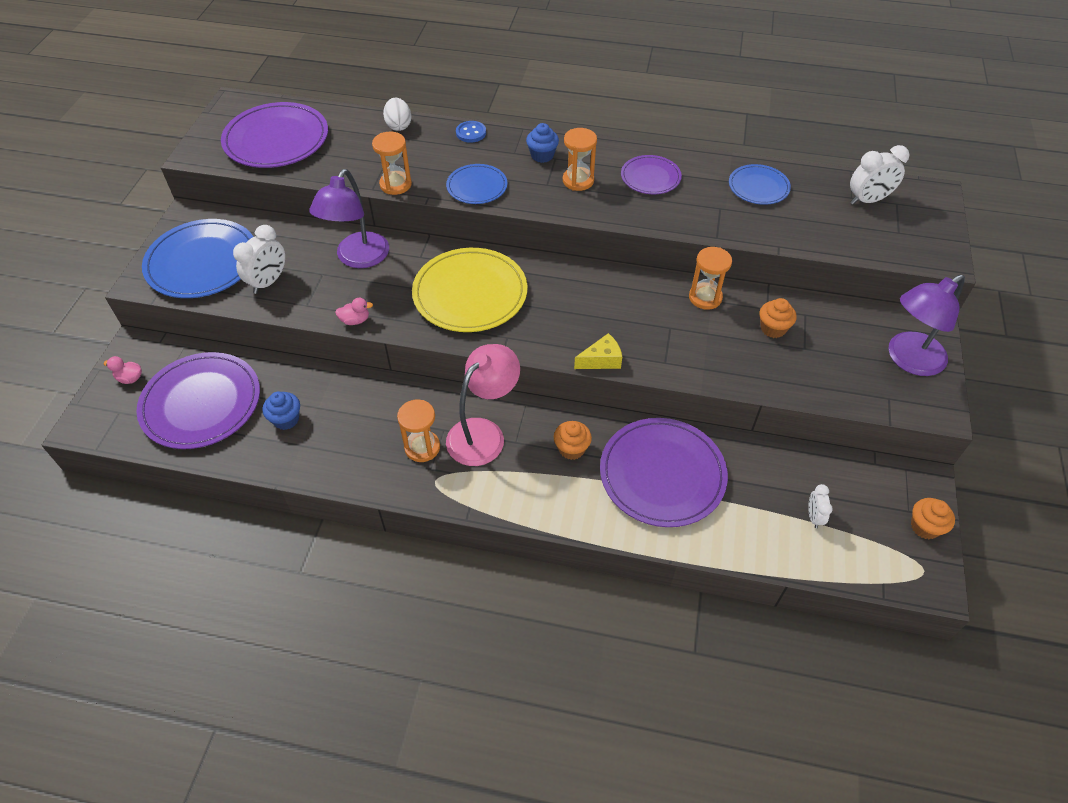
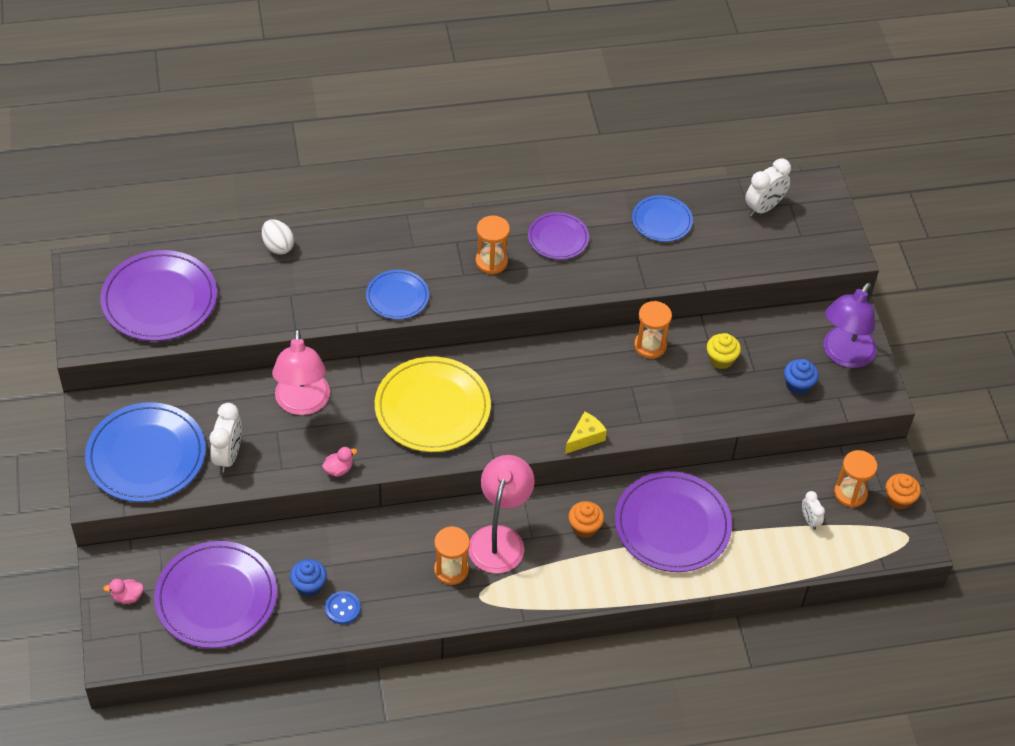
camera: 25 degrees left, 0 degrees up
purple lamp [309,169,389,268] -> pink lamp [272,329,330,415]
orange hourglass [372,132,412,195] -> orange hourglass moved to [834,450,877,508]
blue button [456,121,486,143] -> blue button moved to [325,591,361,624]
blue cupcake [526,123,559,163] -> blue cupcake moved to [784,359,819,395]
orange cupcake [760,298,797,338] -> yellow cupcake [707,333,741,369]

